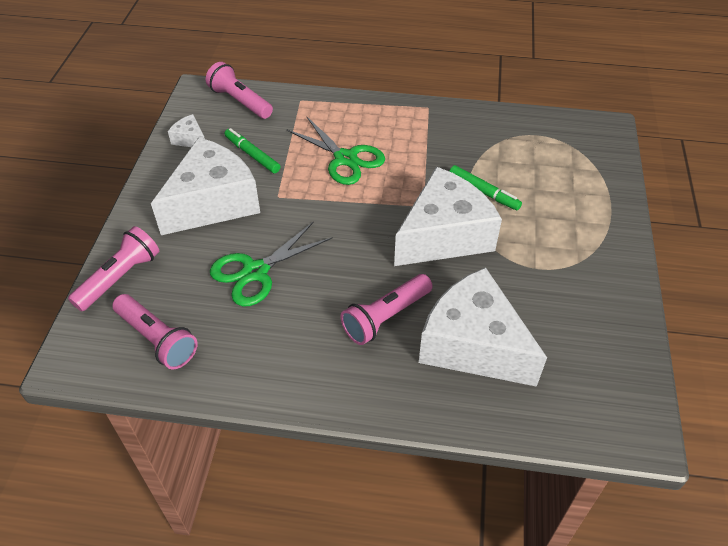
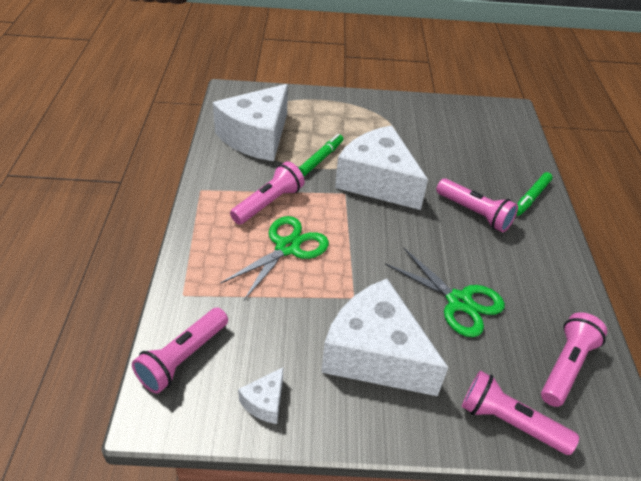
camera: 100 degrees left, 5 degrees down
green marker [225,128,280,173] -> green marker moved to [516,172,553,216]
white cheese [419,267,547,387] -> white cheese moved to [213,84,288,161]
none -> pink flashlight [230,161,305,225]

